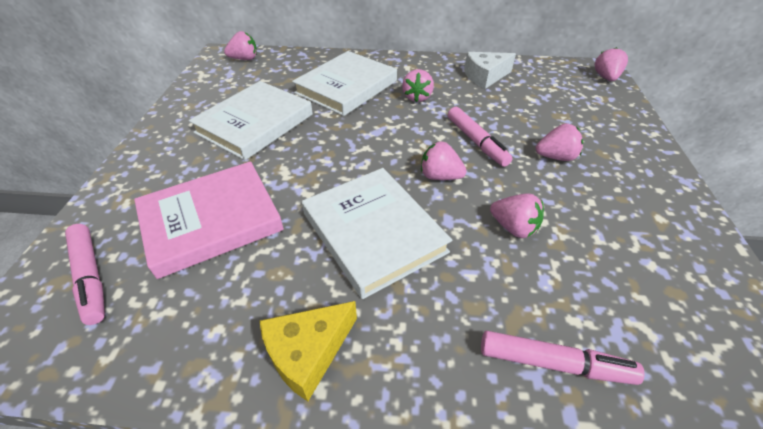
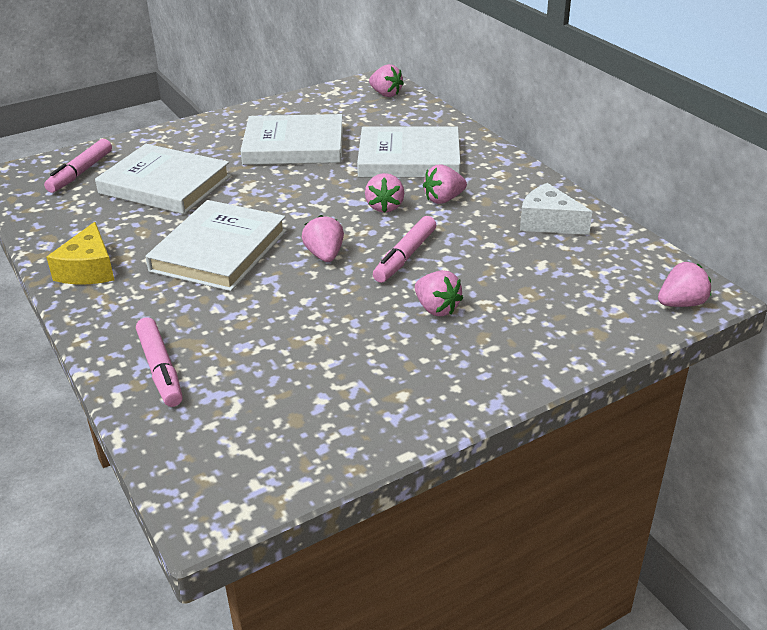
camera: 55 degrees right, 10 degrees down
pink book [134,161,284,279] -> white book [95,144,231,214]
yellow cheese [260,301,357,401] -> yellow cheese turned 105 degrees counterclockwise [46,222,114,284]
pink strawberry [490,193,544,238] -> pink strawberry moved to [365,173,404,213]

